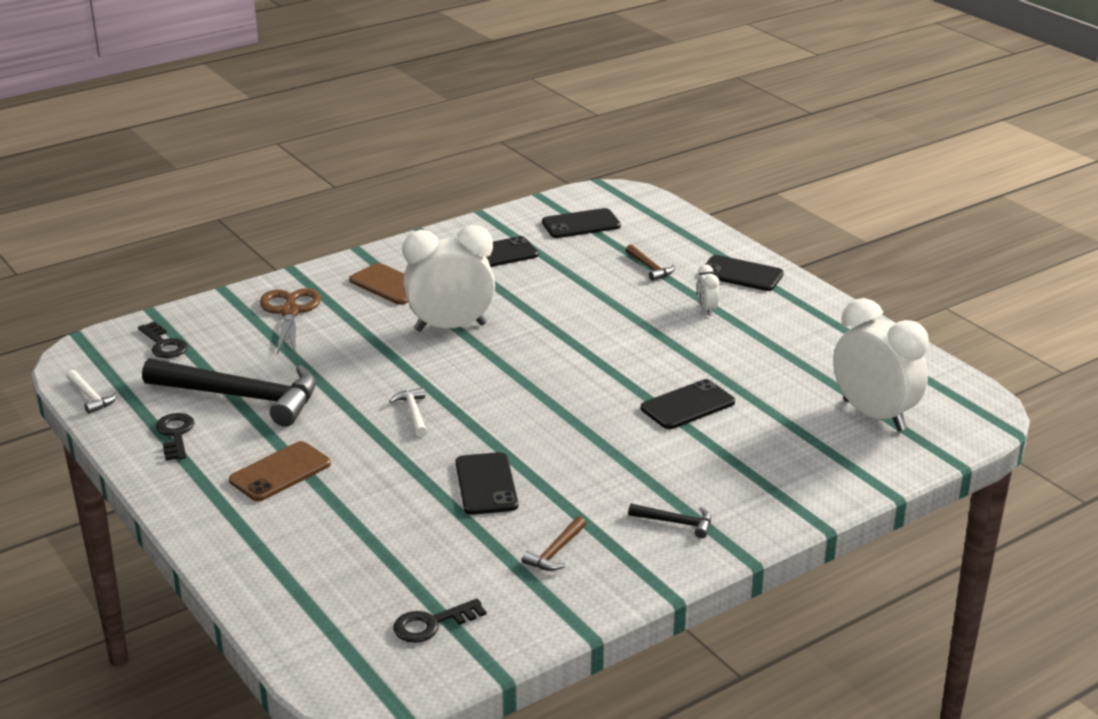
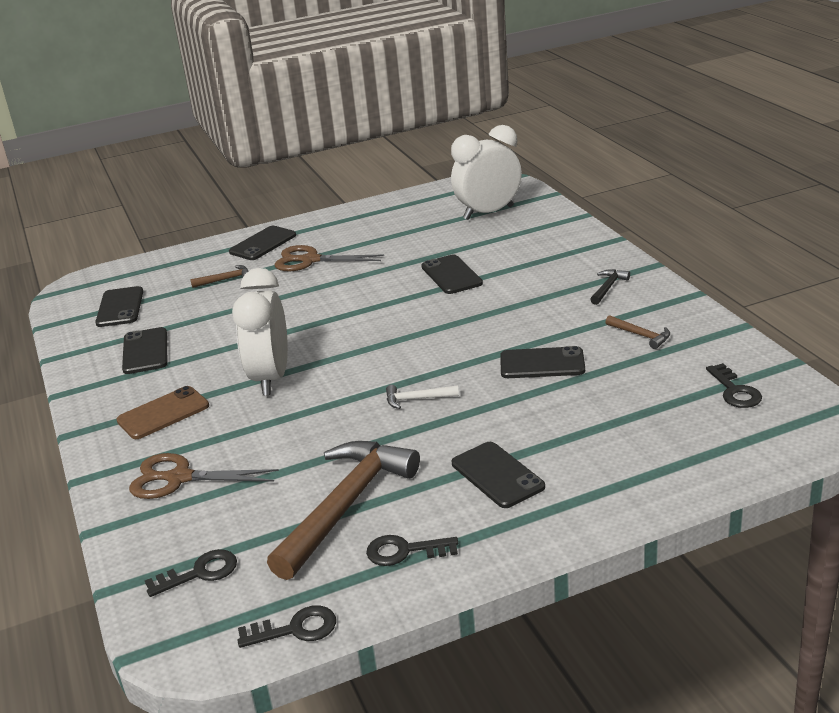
camera: 75 degrees left, 0 degrees up
white hammer [66,370,118,414] -> black key [237,605,336,648]
black hammer [142,358,316,427] -> brown hammer [267,441,420,580]
brown phone [229,441,331,501] -> black phone [452,442,545,508]
white clock [696,265,719,316] -> brown scissors [274,245,384,271]

